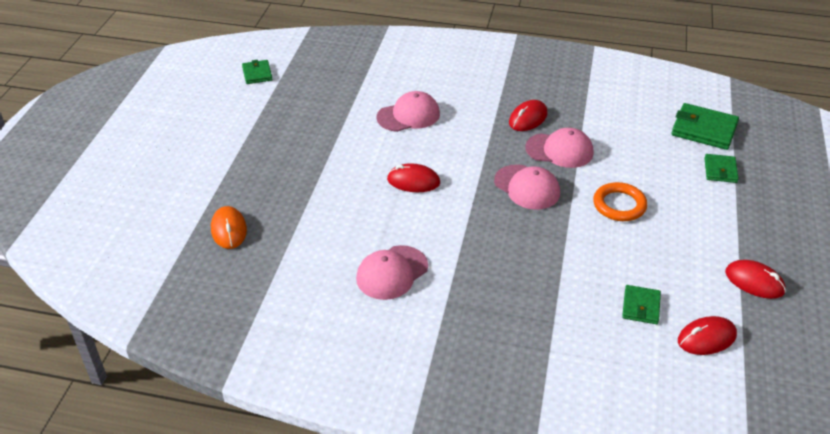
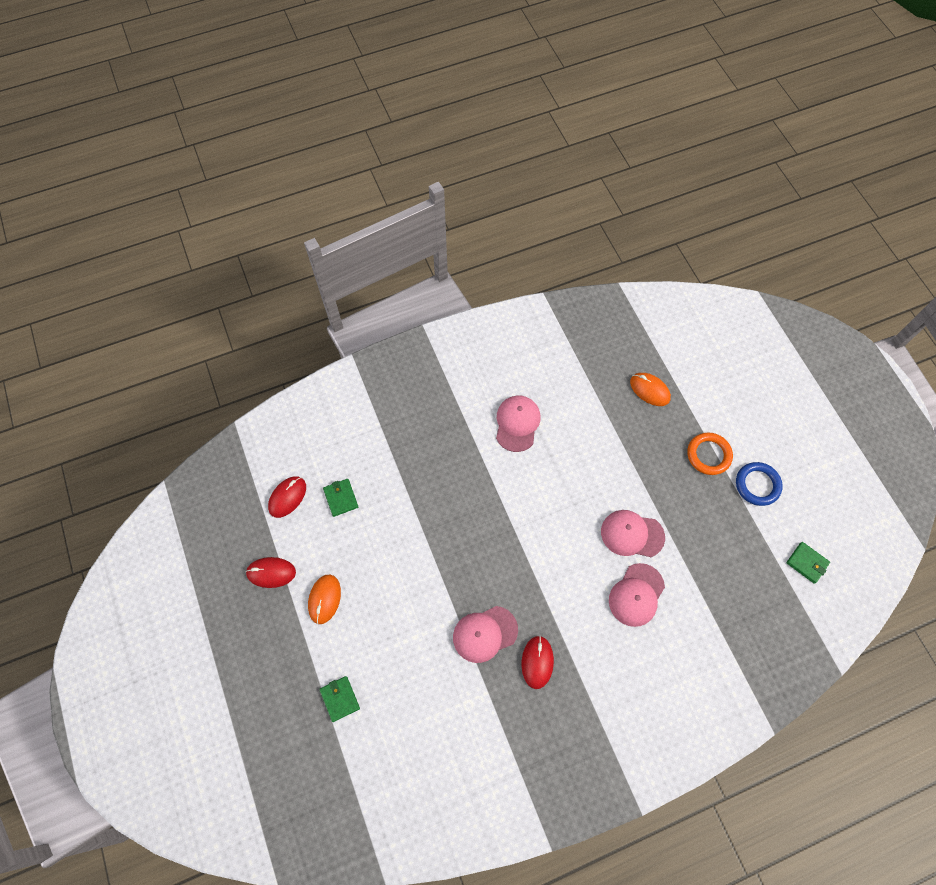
camera: 145 degrees right, 25 degrees up
red mouse [387,163,440,192] -> none
pink cap [494,164,560,210] -> pink cap moved to [601,510,665,557]
orange ring [593,182,647,221] -> orange ring moved to [687,432,733,475]
green wallet [671,103,739,150] -> none
none -> orange mouse [308,575,341,624]
none -> blue ring [736,462,783,506]

